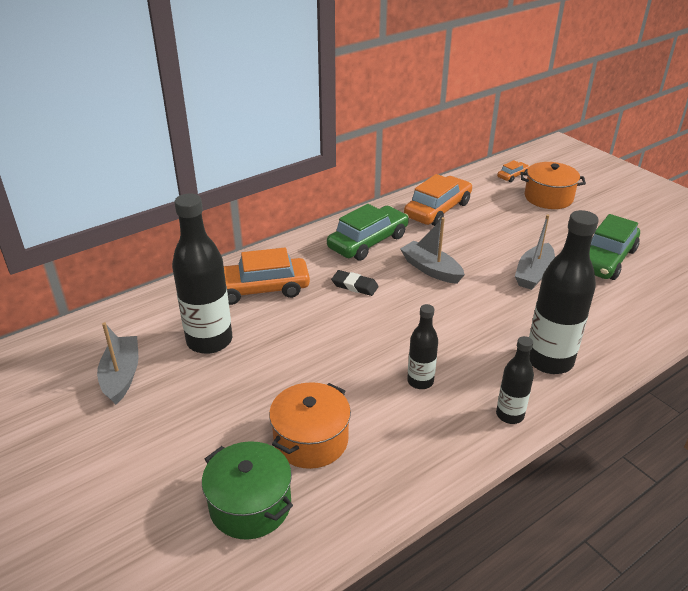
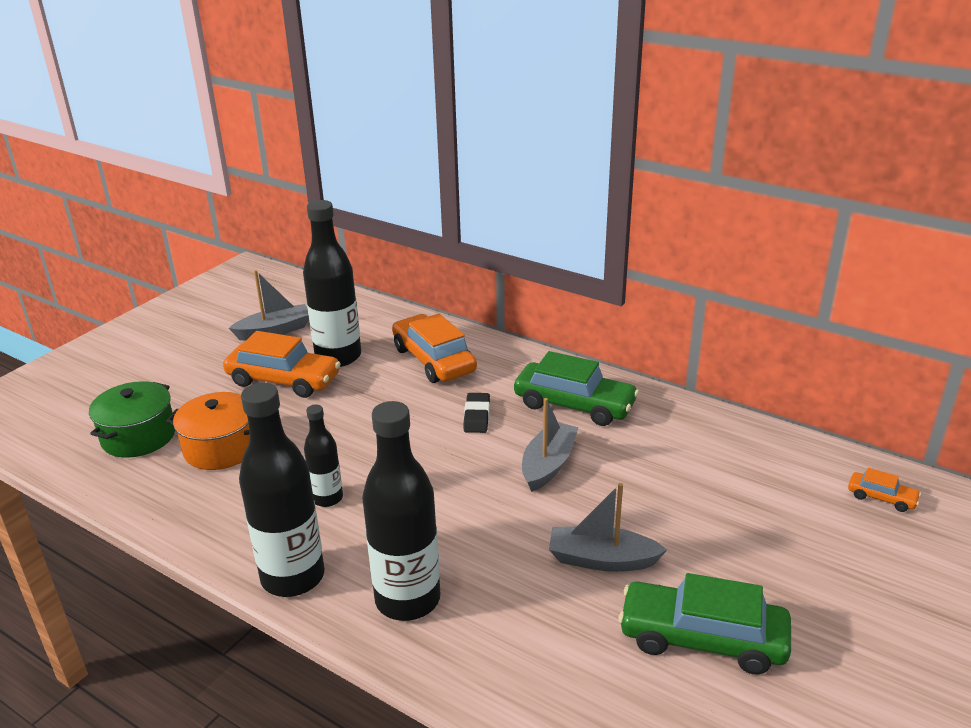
camera: 70 degrees right, 5 degrees down
orange car [404,174,472,226] -> orange car moved to [223,331,341,398]
black bottle [496,336,534,424] -> black bottle [239,383,325,597], size x1.85
orange pot [520,162,586,209] -> none

